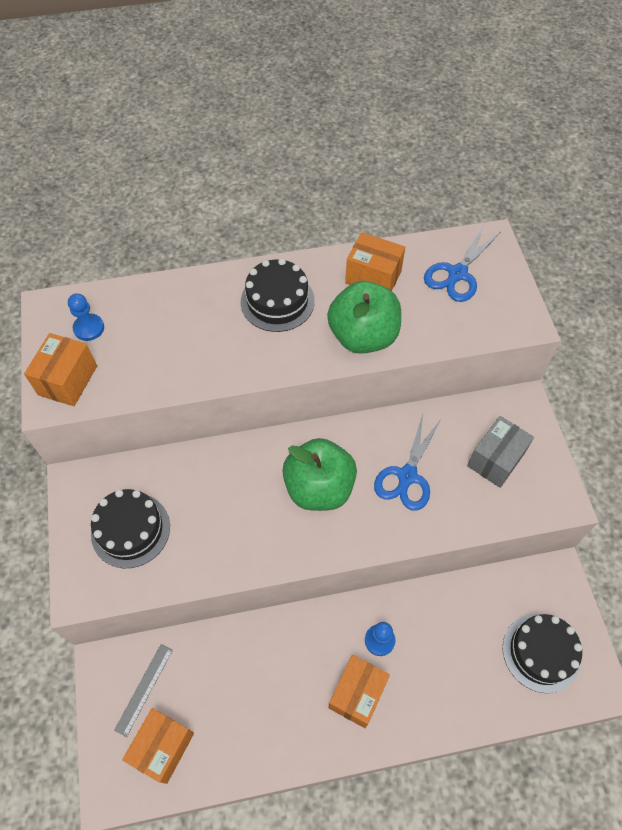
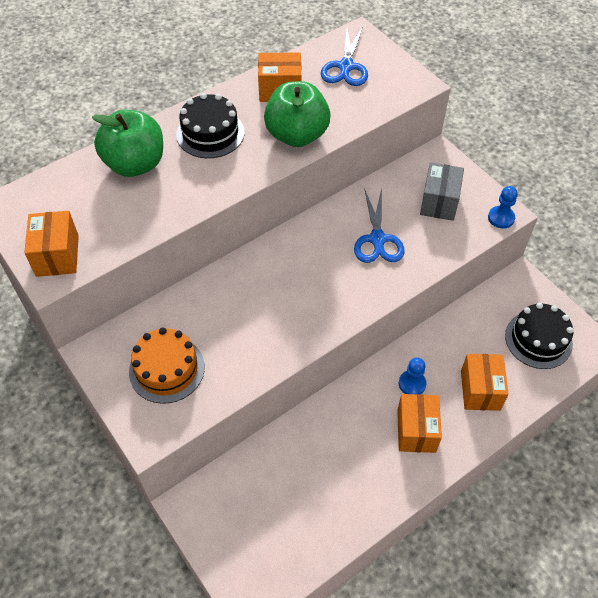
camera: 25 degrees left, 5 degrees down
blue pawn [68,294,104,341] -> blue pawn moved to [488,186,518,229]
black cake [91,489,170,568] -> orange cake [129,327,205,404]
grey ruler [114,644,173,737] -> none
orange box [122,708,194,784] -> orange box moved to [461,354,509,411]
green apple [282,438,357,511] -> green apple moved to [92,110,163,177]

